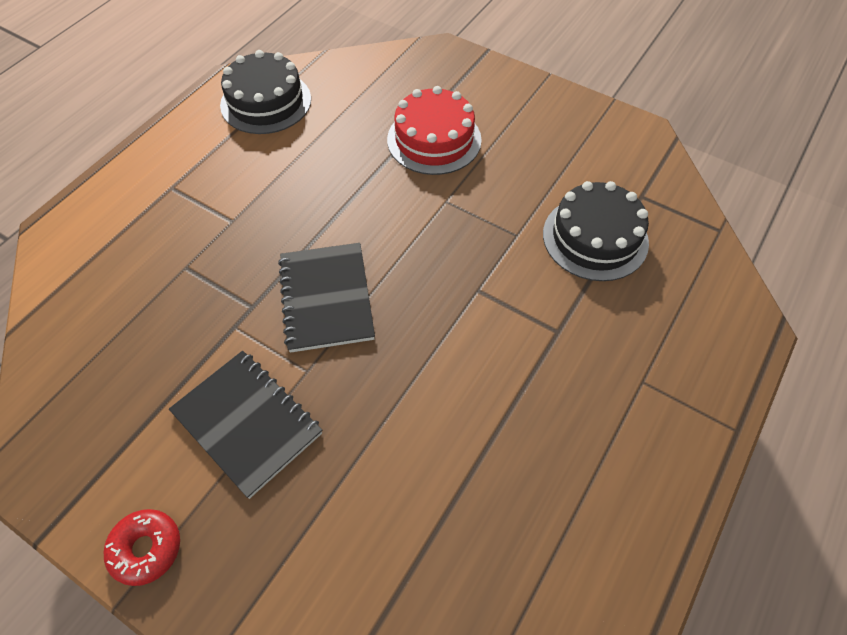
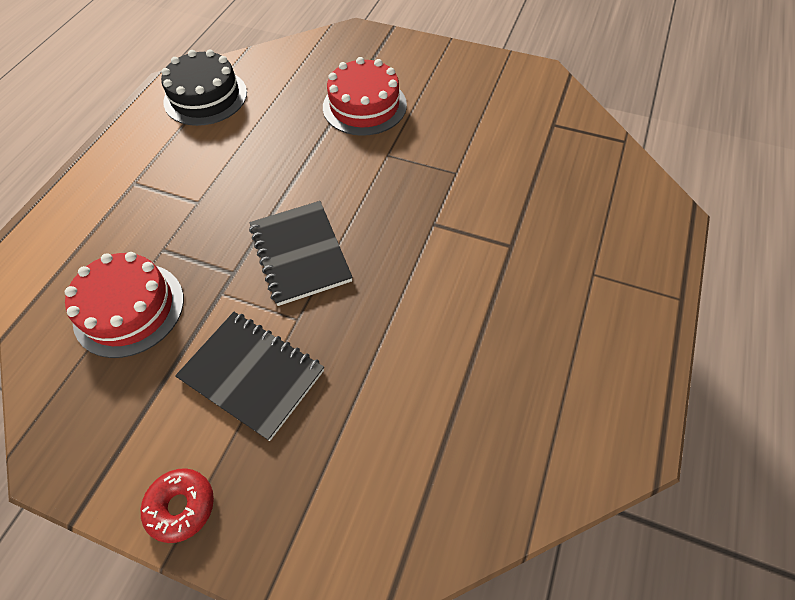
camera: 10 degrees left, 0 degrees up
black cake [543,181,649,281] -> none
none -> red cake [65,252,184,358]

